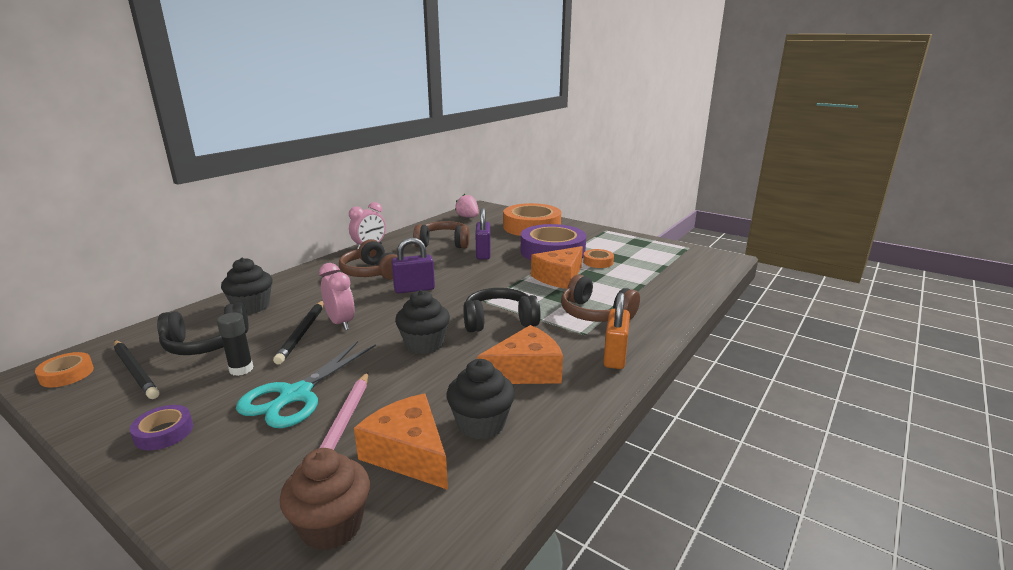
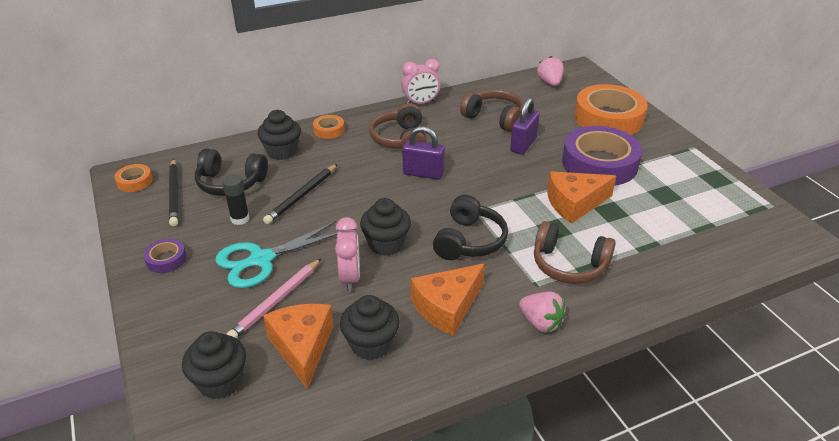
camera: 30 degrees right, 15 degrees up
brown cupcake [280,448,370,551] -> black cupcake [182,331,246,399]
pink clock [319,263,355,330] -> pink clock moved to [335,217,360,292]
black headphones [463,288,541,332] -> black headphones turned 90 degrees clockwise [433,195,508,260]
orange cheese [477,325,563,384] -> orange cheese turned 135 degrees clockwise [411,263,485,336]
brown headphones [561,274,640,322] -> brown headphones turned 45 degrees counterclockwise [534,221,616,284]
orange tape [583,249,614,268] -> orange tape moved to [313,115,345,139]
orange padlock [603,293,630,369] -> pink strawberry [519,292,566,333]

